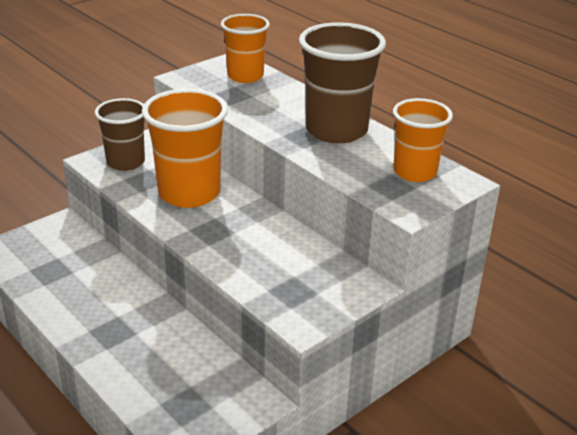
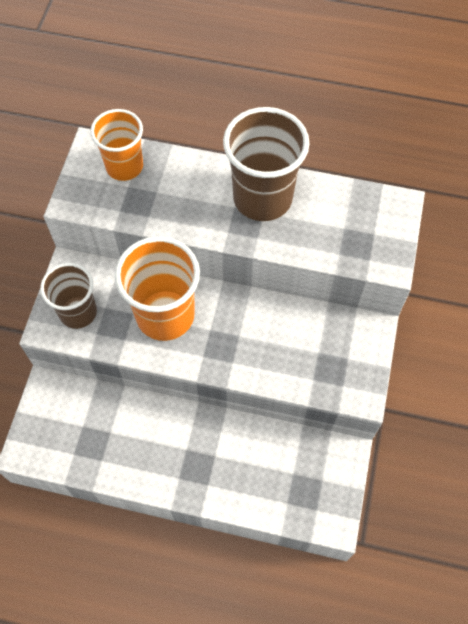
camera: 35 degrees left, 30 degrees up
orange cup [393,98,453,182] -> none

